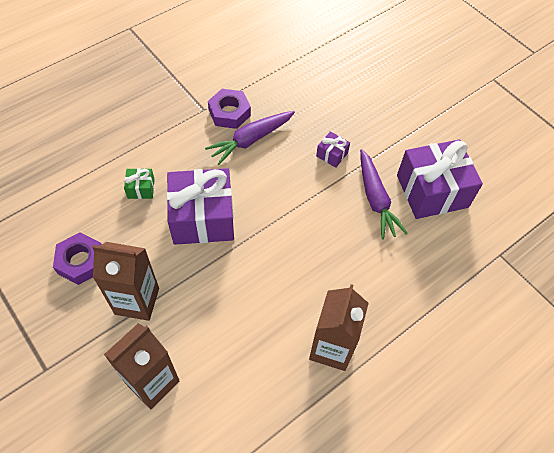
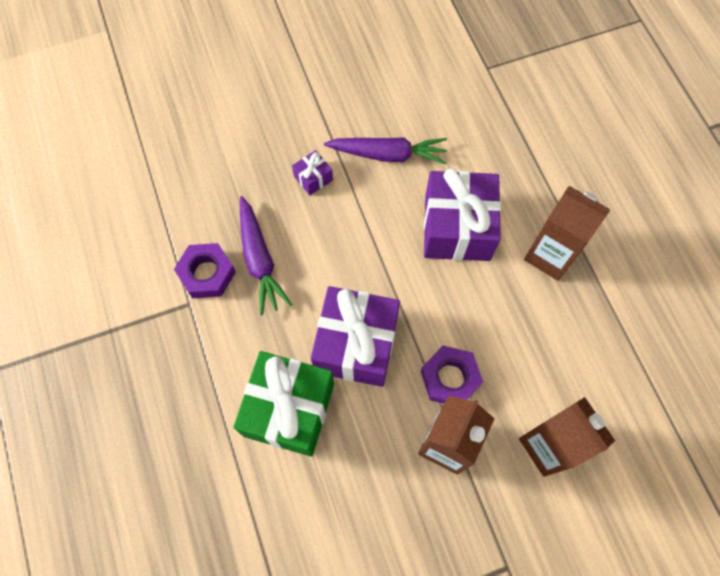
camera: 70 degrees left, 10 degrees up
purple nut [53,233,102,285] -> purple nut moved to [421,346,483,404]
green gift [124,168,155,199] -> green gift [233,351,334,457], size x2.32
purple gift [397,139,483,219] -> purple gift moved to [424,168,501,261]

